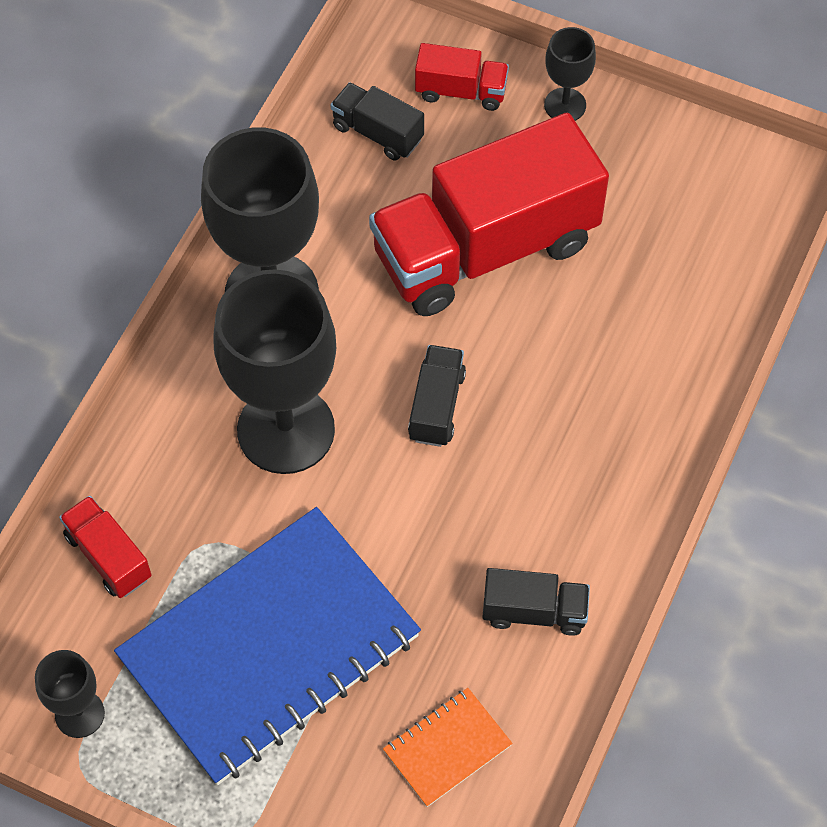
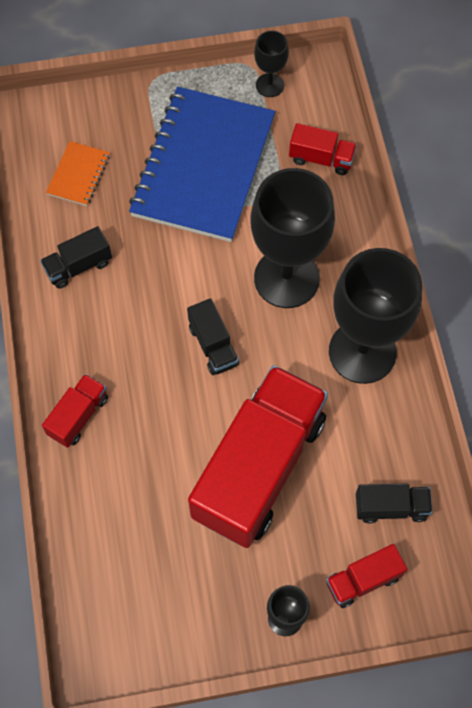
camera: 145 degrees right, 5 degrees up
none -> red truck [42,374,108,448]

